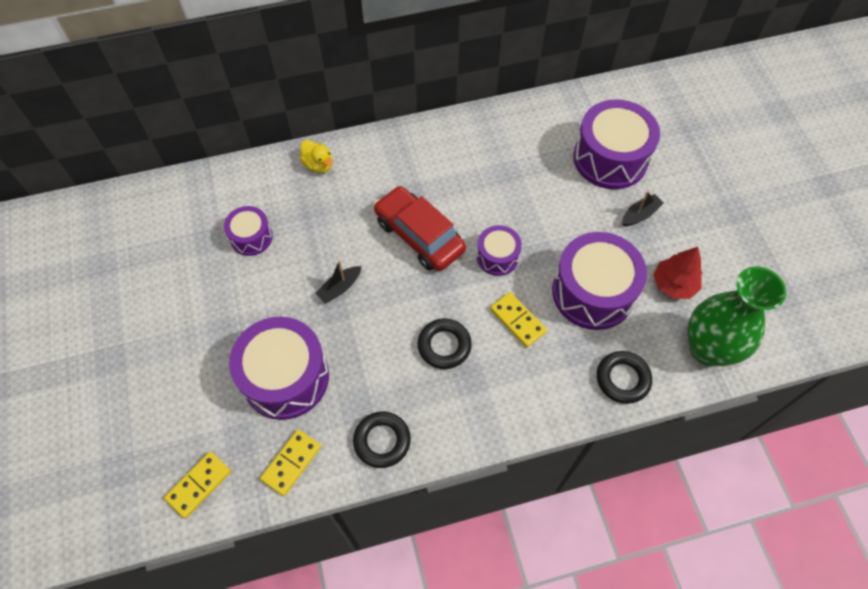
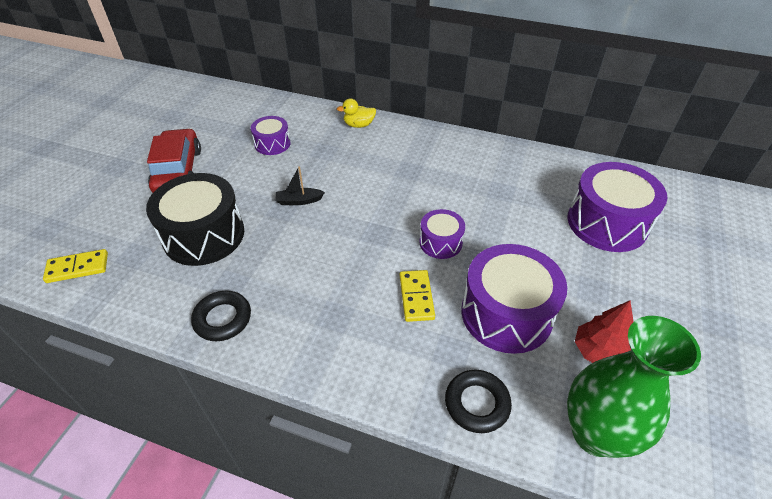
camera: 35 degrees right, 15 degrees down
purple drum [229,317,329,420] -> black drum [146,173,244,266]
yellow domino [260,429,321,496] -> none
yellow duck [300,140,333,173] -> yellow duck turned 90 degrees clockwise [337,99,376,128]
red car [374,186,466,271] -> red car moved to [147,128,201,193]
black ring [418,318,472,369] -> none
black boat [622,191,664,226] -> none

